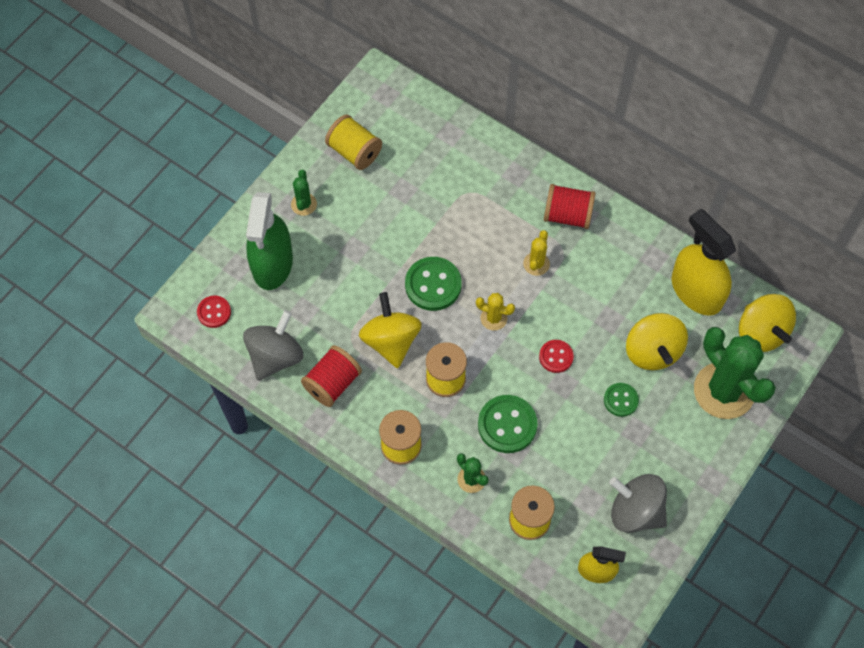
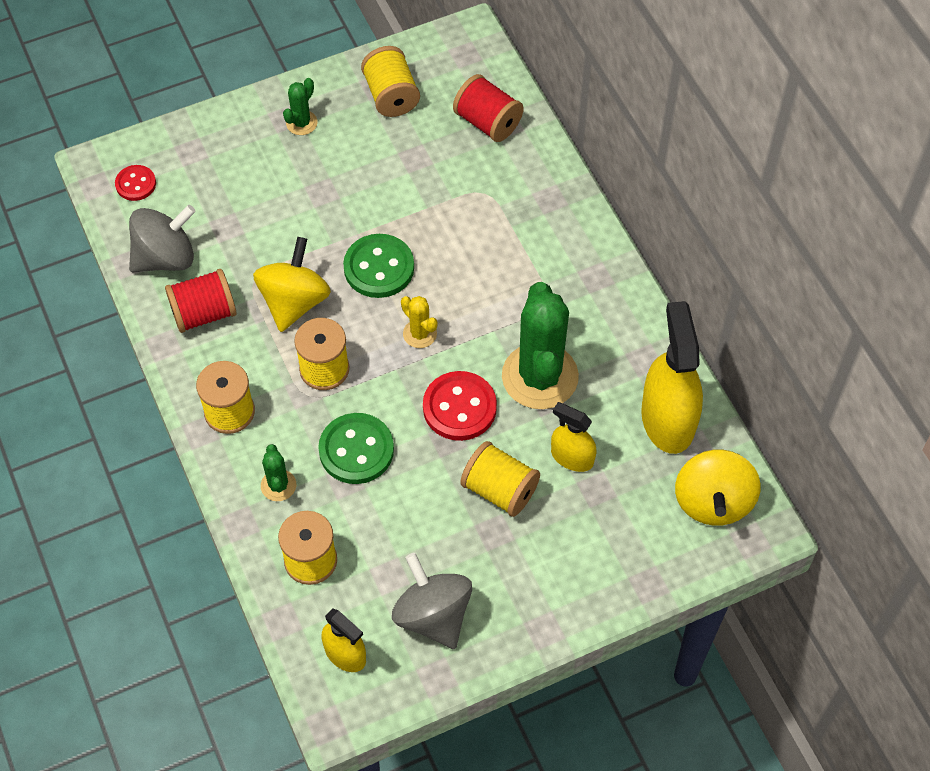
camera: 30 degrees right, 5 degrees down
green spray bottle [246,192,293,290] -> none
yellow cactus [523,230,550,276] -> none
red button [539,340,574,373] -> red button [423,371,497,441], size x1.70
red spool [544,184,596,229] -> red spool moved to [453,74,524,142]
green button [604,383,639,417] -> yellow spool [460,441,540,517]
yellow spinning top [626,313,688,370] -> yellow spray bottle [551,402,596,472]
green cactus [694,327,776,419] -> green cactus moved to [502,282,579,409]

